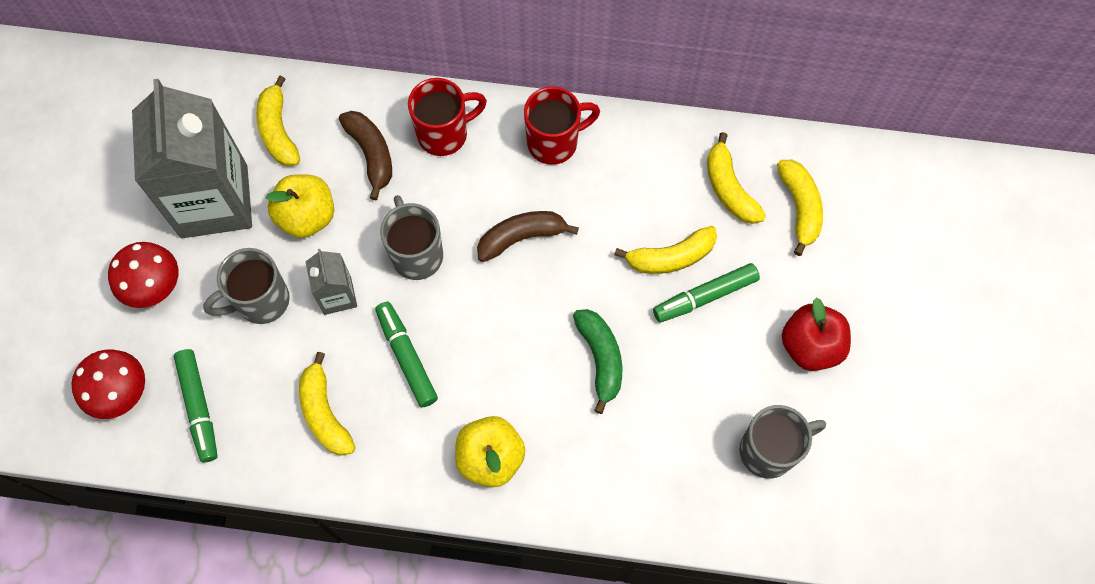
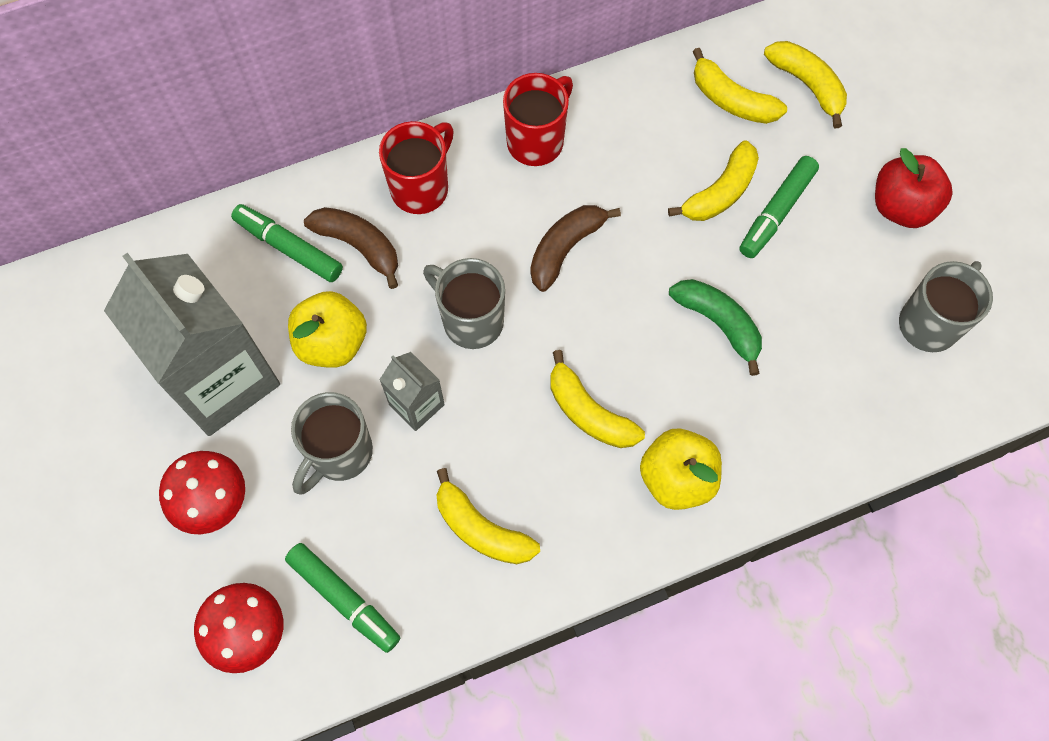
camera: 30 degrees left, 0 degrees up
yellow banana [256,76,300,166] -> yellow banana moved to [551,350,645,448]
green marker [375,302,438,407] -> green marker moved to [231,204,343,282]

